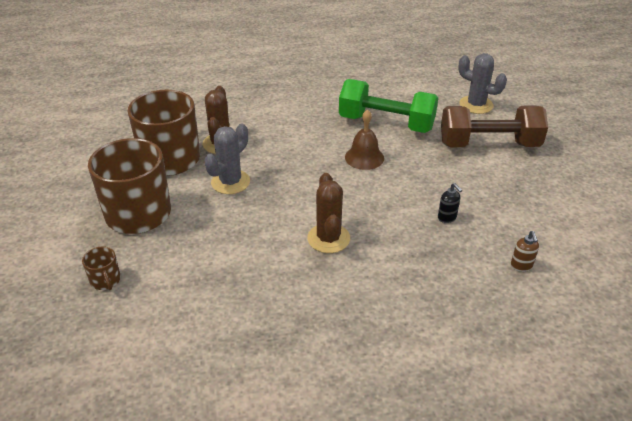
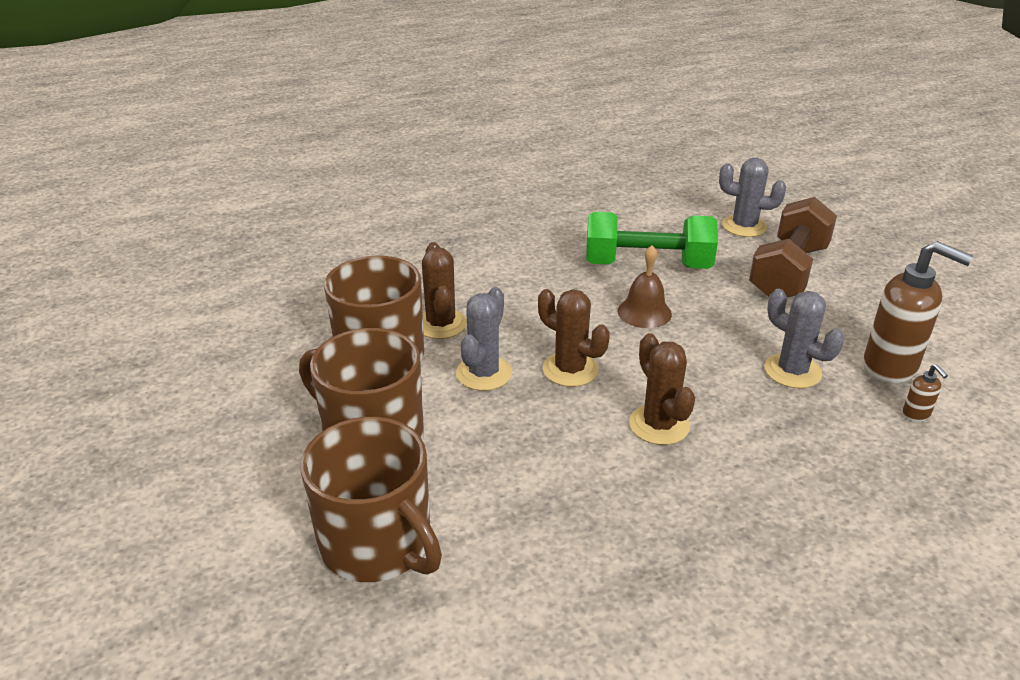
camera: 15 degrees left, 5 degrees down
brown mug [82,247,121,290] -> brown mug [301,417,442,582], size x2.42
black soap dispenser [438,183,462,223] -> grey cactus [764,289,844,388]
brown dumbbell [441,106,548,147] -> brown dumbbell turned 45 degrees counterclockwise [749,197,837,297]
none -> brown cactus [538,289,610,387]
none -> brown soap dispenser [864,241,973,383]

